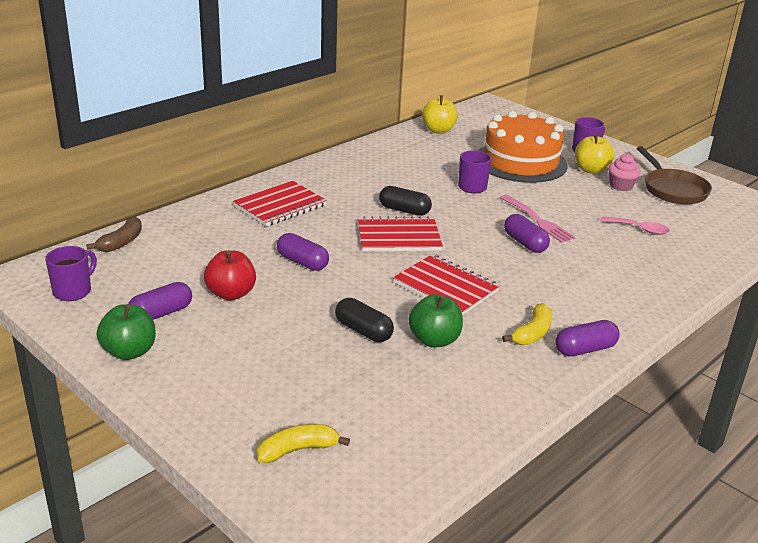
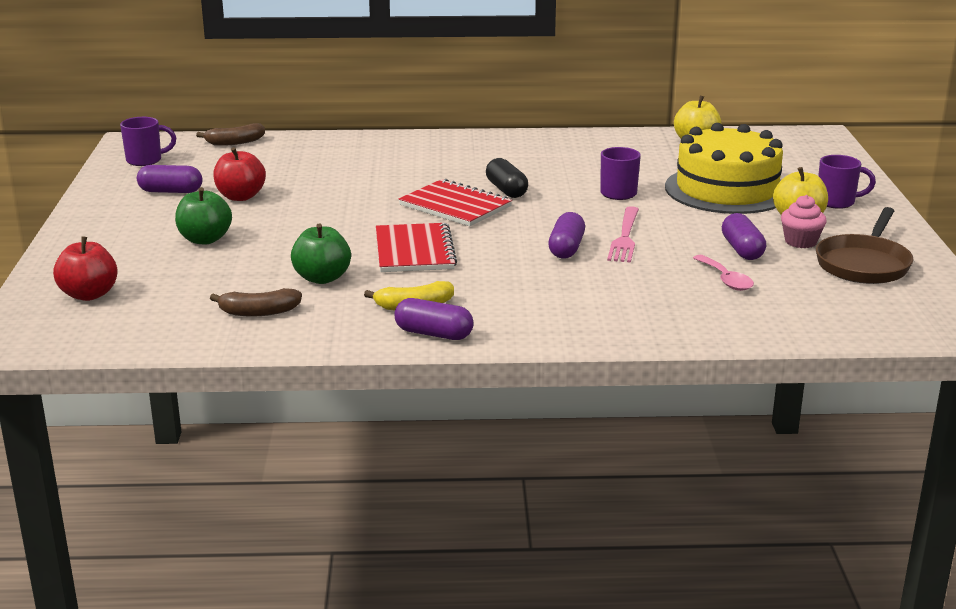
camera: 45 degrees right, 5 degrees down
green apple [97,304,156,360] -> green apple moved to [175,187,232,244]
red notebook [233,181,327,226] -> none
yellow banana [257,424,350,463] -> red apple [53,236,118,301]
purple capsule [277,233,329,271] -> purple capsule moved to [722,213,766,260]
black capsule [335,298,394,342] -> none
orange cake [478,111,568,183] -> yellow cake [665,123,783,214]
none -> brown banana [210,288,302,317]

